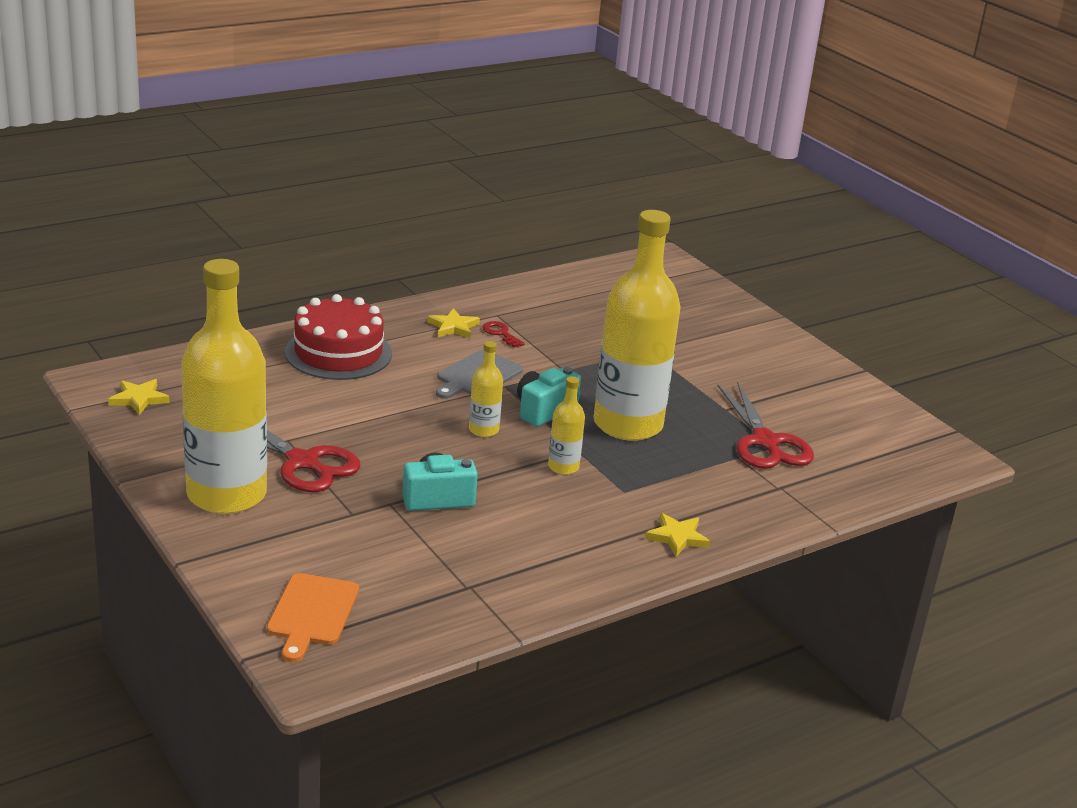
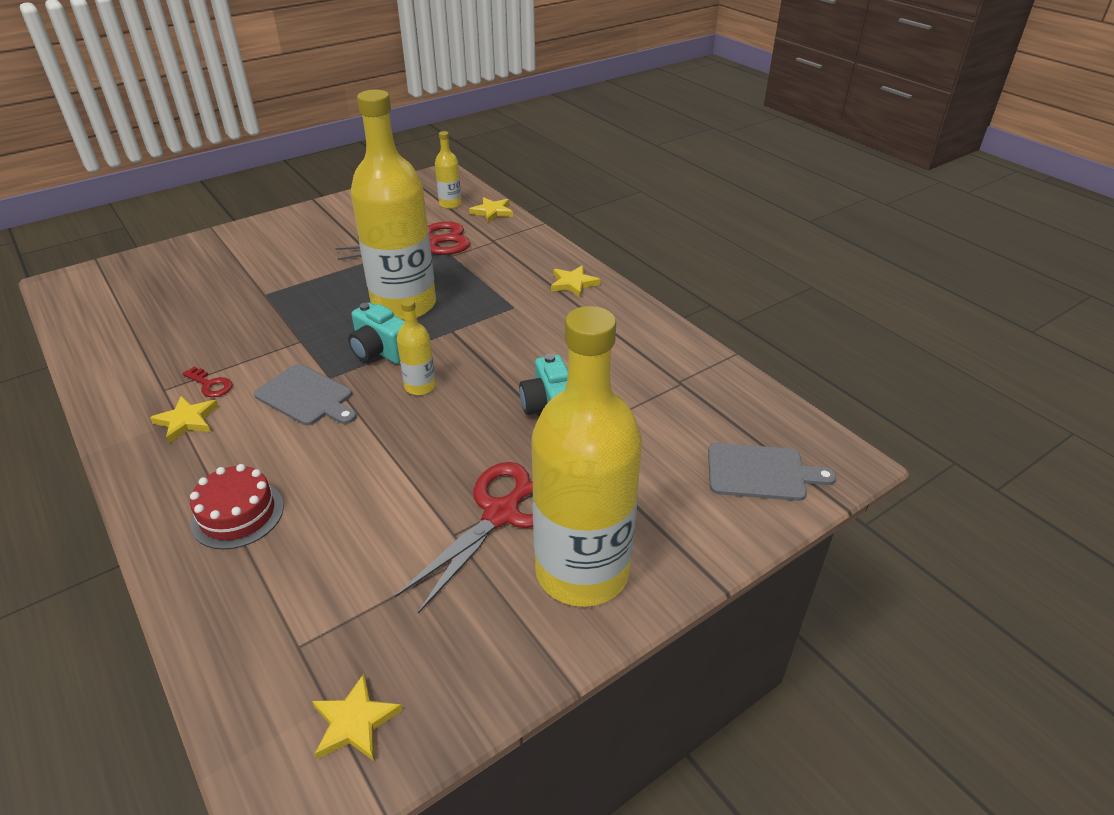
camera: 90 degrees left, 10 degrees up
orange cutting board [267,573,359,662] -> grey cutting board [708,443,836,501]
red cake [285,294,392,380] -> red cake [190,464,284,550], size x0.64
red key [482,321,525,348] -> red key turned 105 degrees counterclockwise [182,367,233,397]
yellow bottle [548,376,585,475] -> yellow bottle moved to [435,131,462,209]
none -> yellow star [469,197,513,223]

